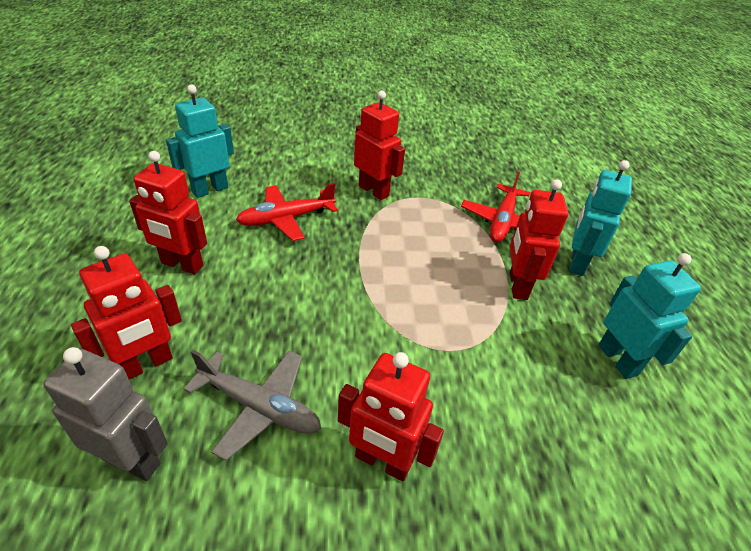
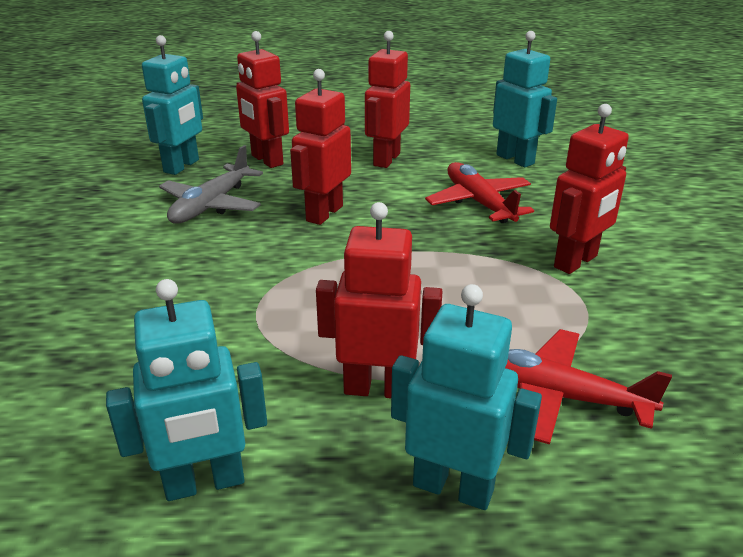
camera: 95 degrees right, 10 degrees down
grey robot [43,347,168,481] -> turquoise robot [142,35,203,175]
red robot [338,352,444,481] -> red robot moved to [290,69,351,225]

